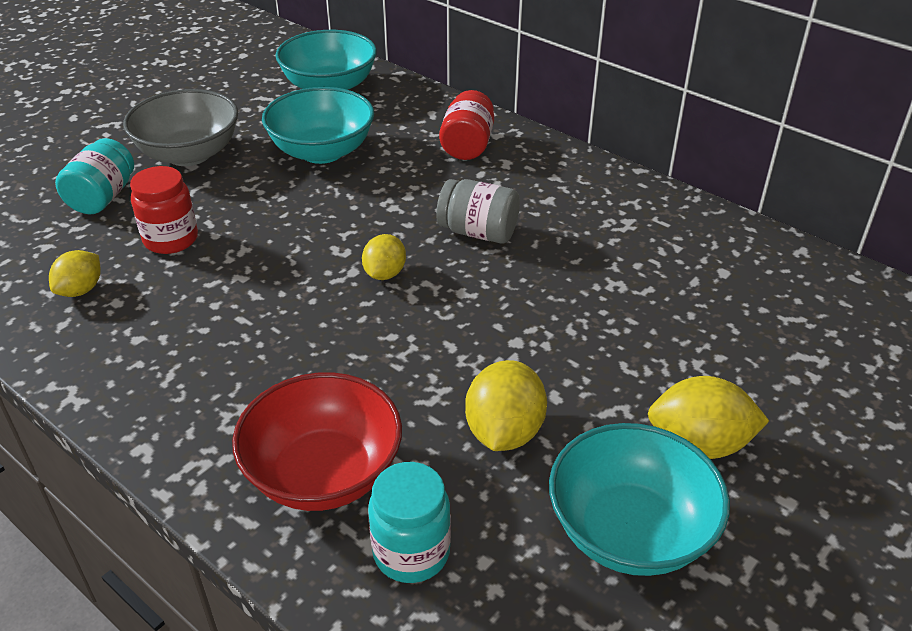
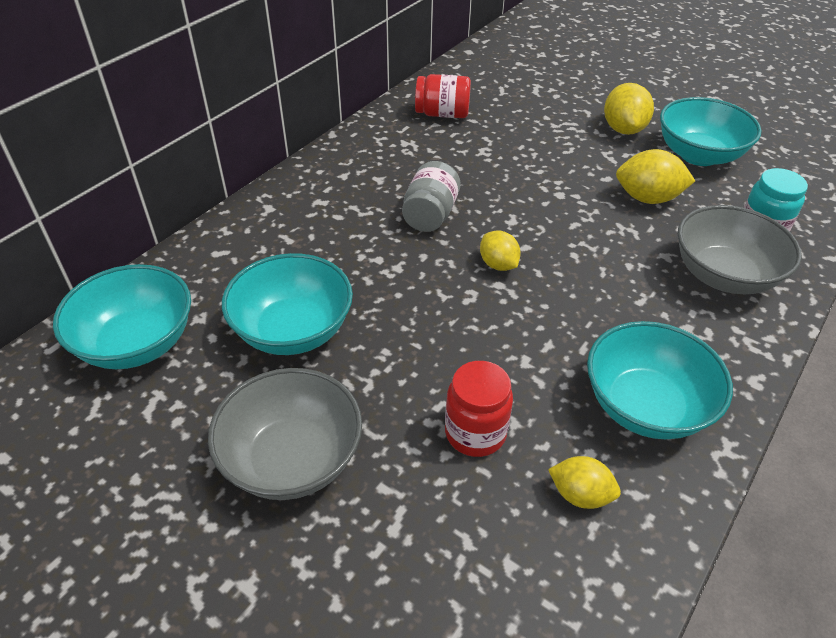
camera: 95 degrees left, 5 degrees up
turquoise jar [55,138,134,214] -> none
red bowl [232,372,402,511] -> grey bowl [678,205,802,294]
yellow lemon [362,234,406,280] -> yellow lemon turned 45 degrees clockwise [480,231,521,271]
red jar [439,90,494,160] -> red jar moved to [415,74,471,118]
none -> turquoise bowl [587,321,733,439]

